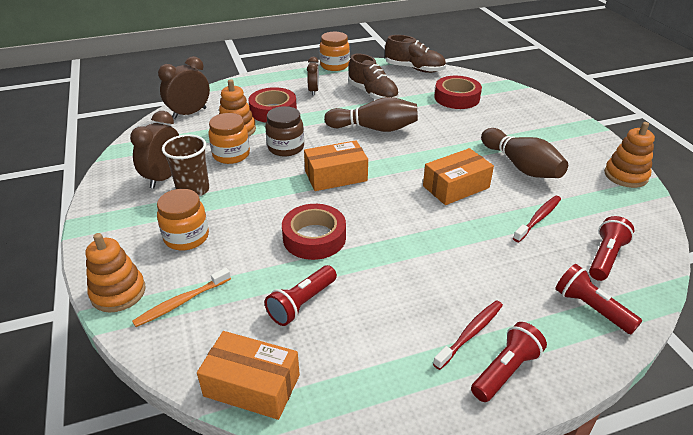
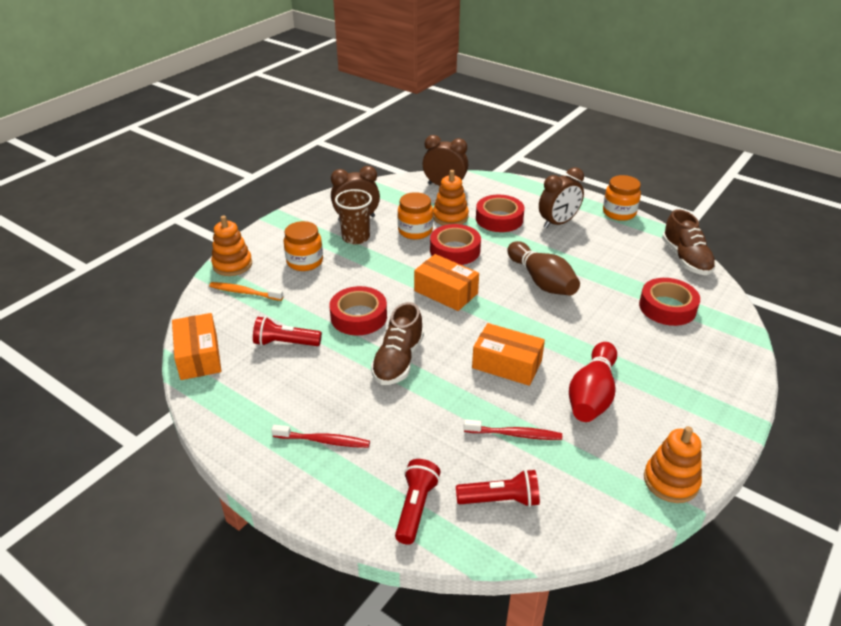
camera: 55 degrees right, 0 degrees up
brown jar [265,106,304,156] -> red tape [430,224,481,265]
brown clock [307,57,319,96] -> brown clock [539,167,584,229], size x1.61
brown shoe [348,54,399,100] -> brown shoe moved to [371,302,424,385]
red flashlight [471,322,547,402] -> none
brown bowling pin [481,128,568,178] -> red bowling pin [569,342,617,422]

